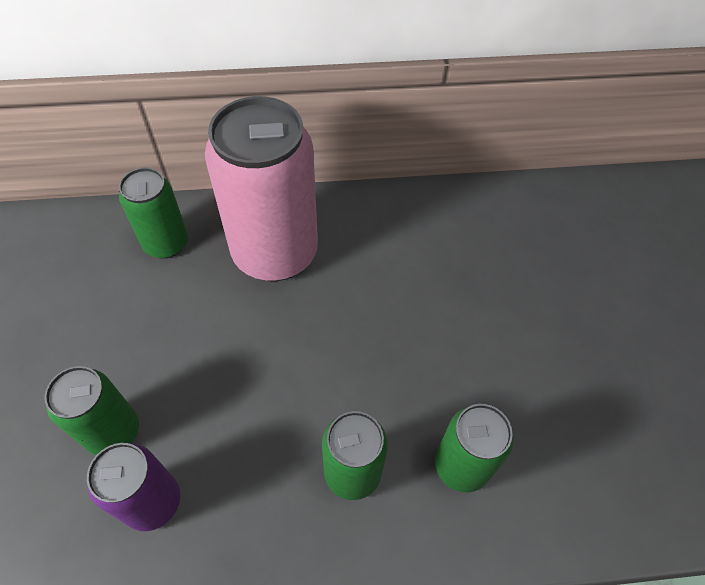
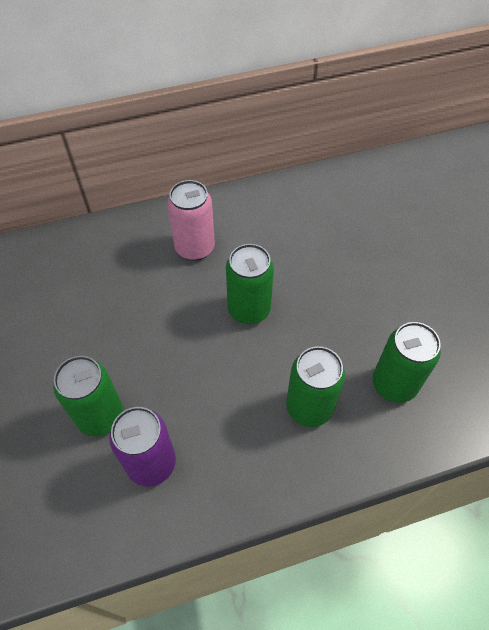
camera: 10 degrees left, 0 degrees up
green can [119,168,188,259] -> green can moved to [226,244,274,324]
pink can [205,96,318,281] -> pink can [167,180,215,261], size x0.54

